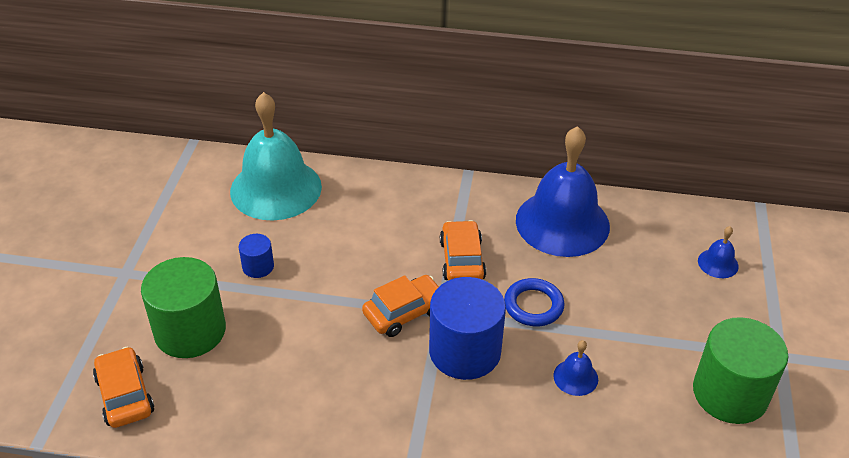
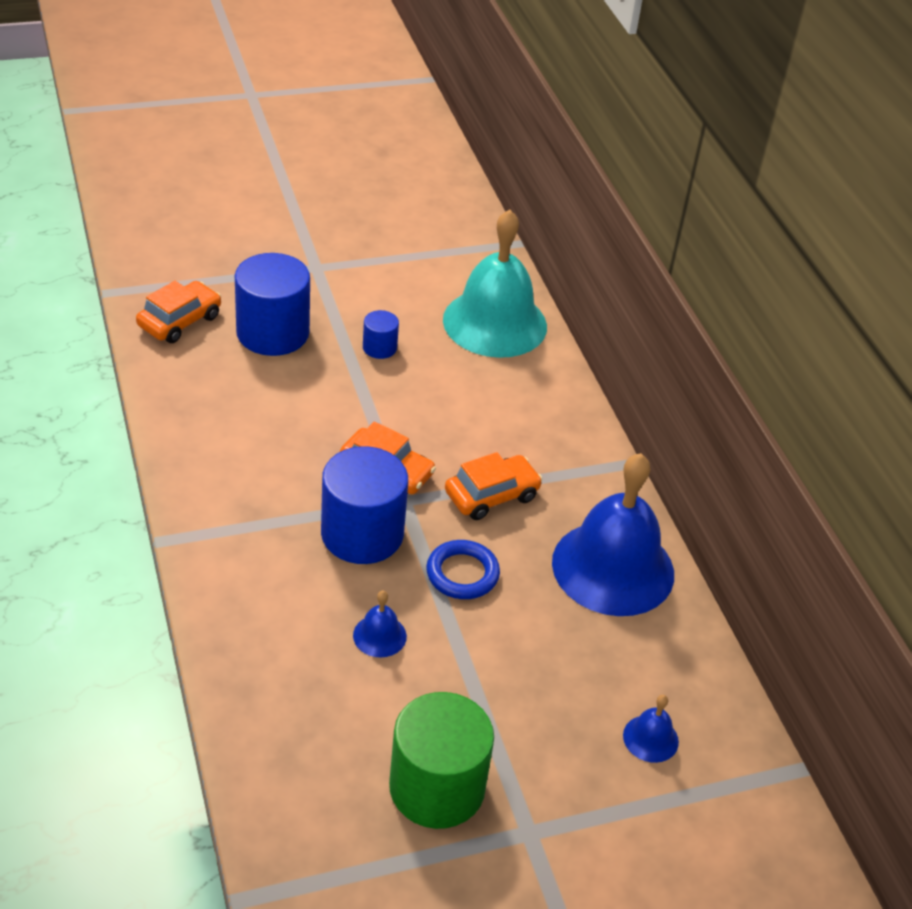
camera: 60 degrees right, 0 degrees up
green cylinder [141,257,226,358] -> blue cylinder [235,253,310,356]

